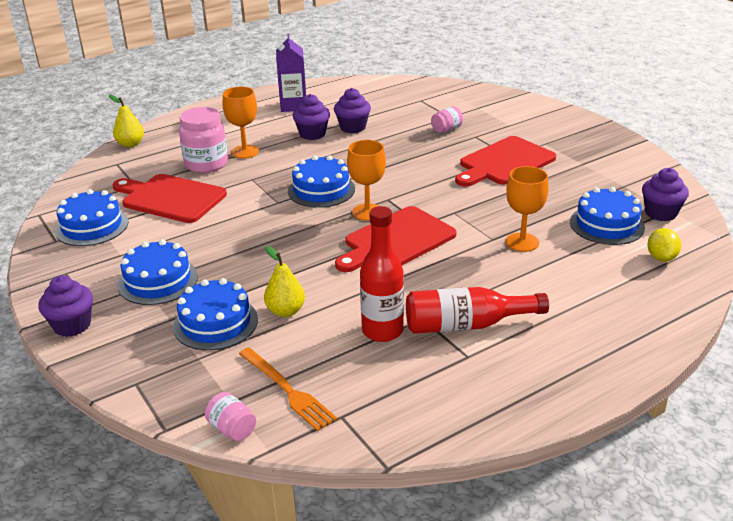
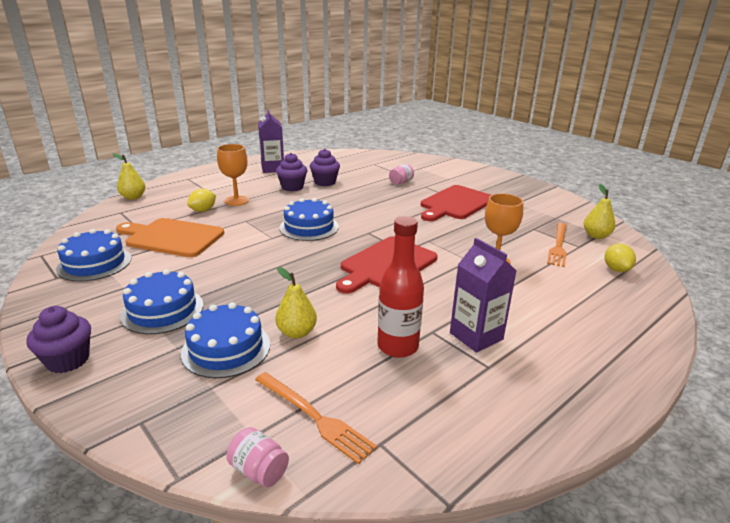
camera: 10 degrees left, 5 degrees down
red cutting board [113,174,227,223] -> orange cutting board [116,218,224,257]
pink jar [179,107,228,173] -> yellow lemon [187,189,216,212]
orange goblet [347,140,386,221] -> none
red bottle [406,287,549,334] -> purple carton [450,238,516,353]
blue cake [570,187,645,245] -> orange fork [547,223,567,267]
purple cupcake [642,168,689,221] -> yellow pear [584,184,616,239]

